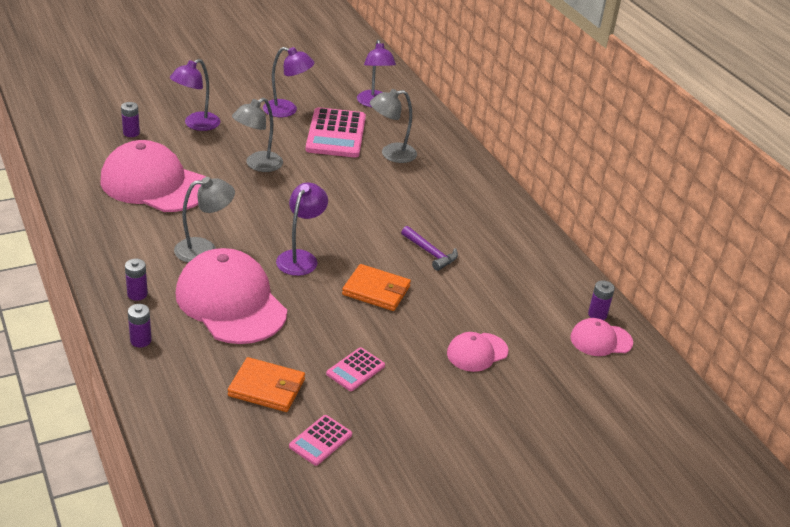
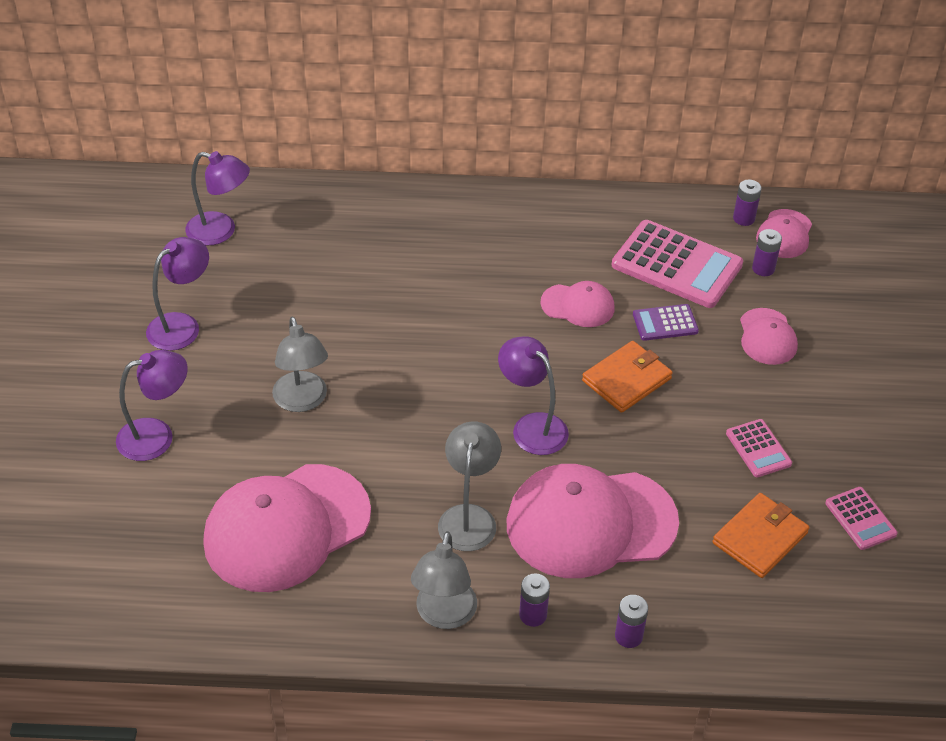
camera: 60 degrees left, 10 degrees up
purple battery [121,102,140,137] -> purple battery moved to [752,229,782,276]
purple lamp [170,59,220,131] -> purple lamp turned 90 degrees counterclockwise [116,350,188,461]
pink calculator [306,107,366,158] -> pink calculator moved to [612,220,743,308]
grey lamp [370,89,417,163] -> grey lamp moved to [411,531,477,629]
purple hammer [401,226,458,271] -> pink cap [540,281,615,327]
none -> purple calculator [633,304,699,341]

